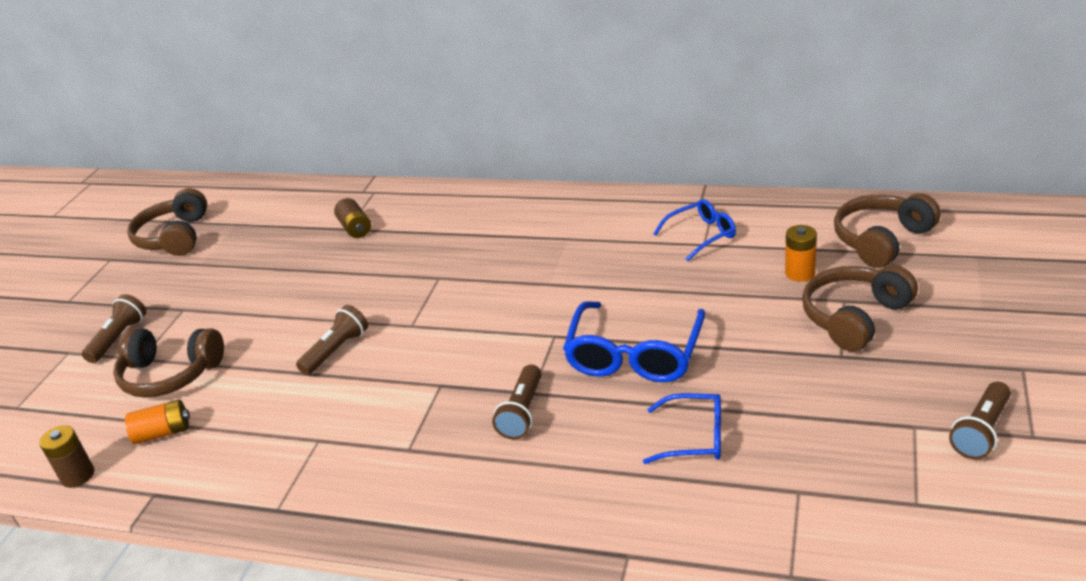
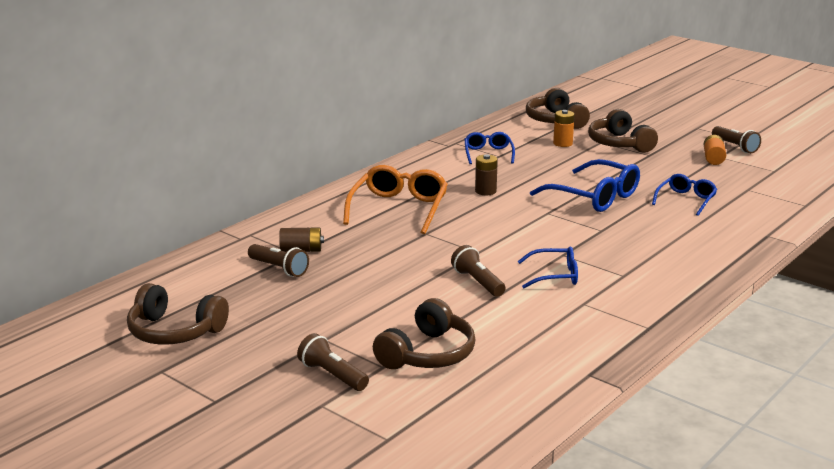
camera: 70 degrees left, 10 degrees down
brown battery [39,425,94,488] -> brown battery moved to [475,154,498,195]
orange battery [125,400,190,444] -> orange battery moved to [703,135,726,165]
brown flashlight [492,364,542,439] -> brown flashlight moved to [248,244,309,277]
none -> orange glasses [343,165,448,234]
none -> blue glasses [518,247,578,288]

